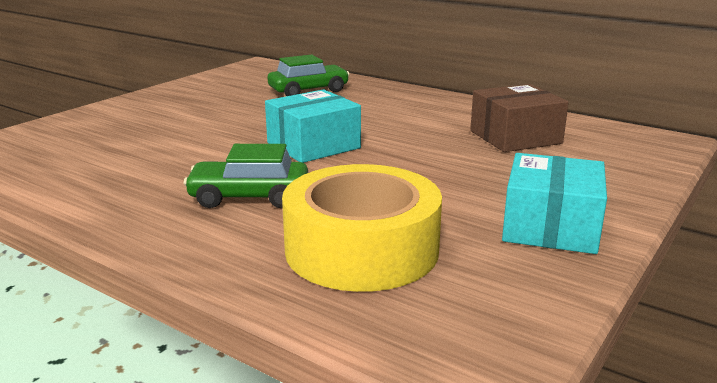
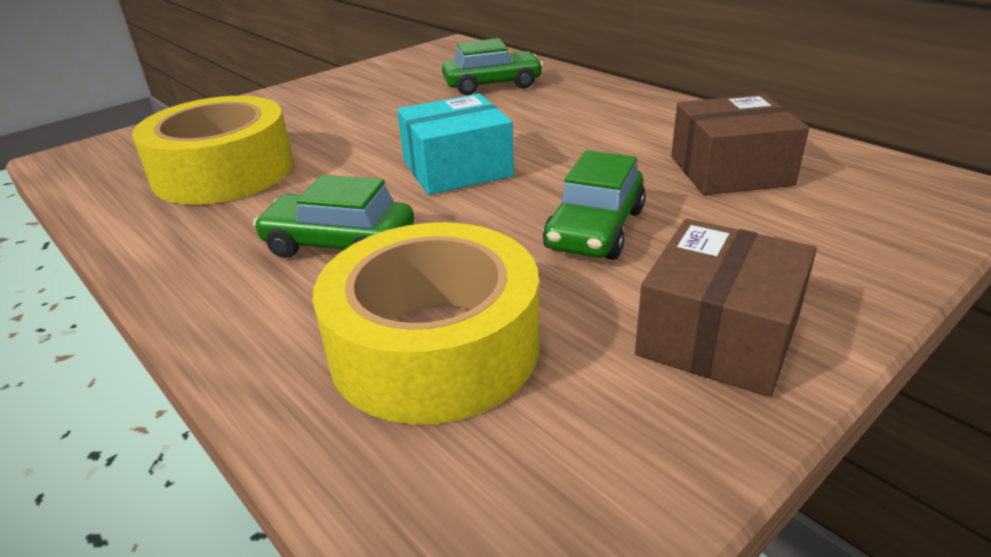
camera: 15 degrees right, 10 degrees up
turquoise box [502,153,607,254] -> brown box [635,219,817,397]
none -> yellow tape [132,96,293,205]
none -> green car [543,150,646,260]

